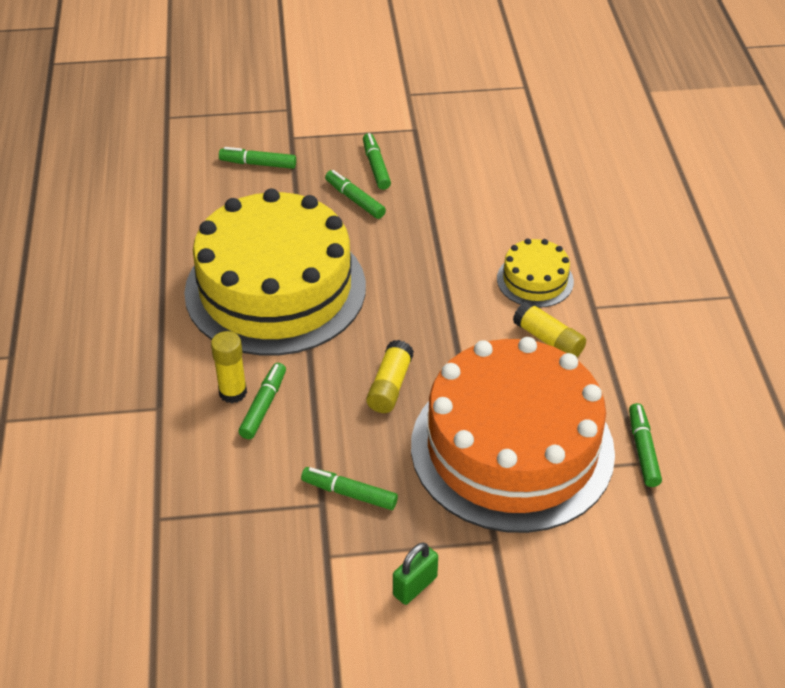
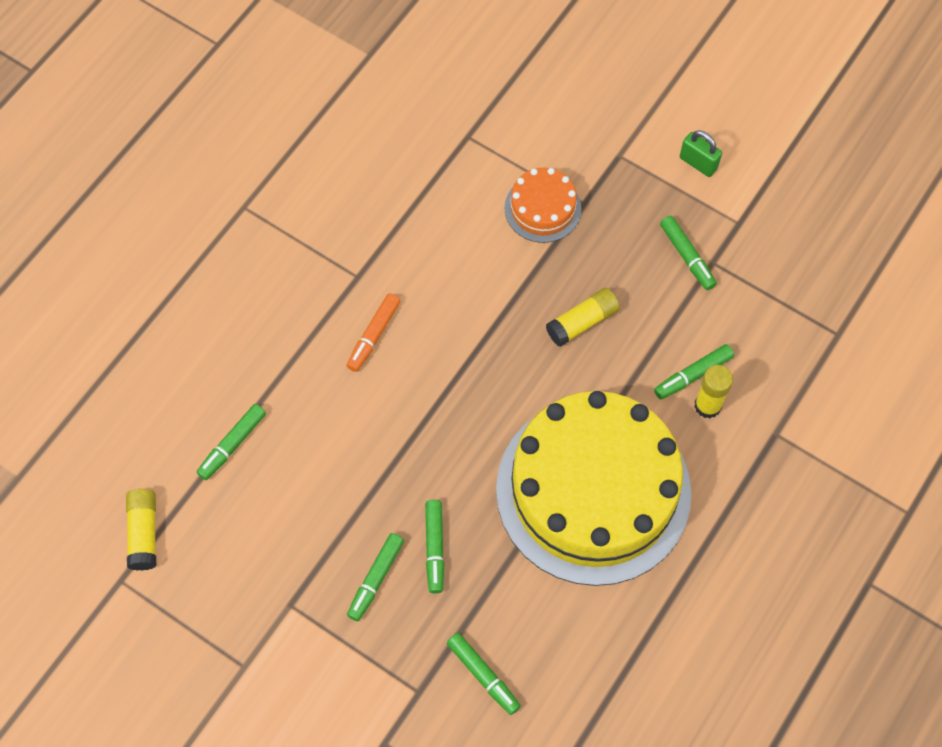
camera: 140 degrees left, 20 degrees up
green padlock [393,543,438,605] -> green padlock turned 45 degrees clockwise [680,130,722,177]
orange cake [411,337,615,533] -> orange cake [504,168,581,243], size x0.43
yellow cake [497,239,574,308] -> orange marker [346,293,400,372]
yellow glue stick [513,301,586,357] -> yellow glue stick moved to [126,489,156,570]
green marker [629,403,662,487] -> green marker moved to [197,404,266,480]

